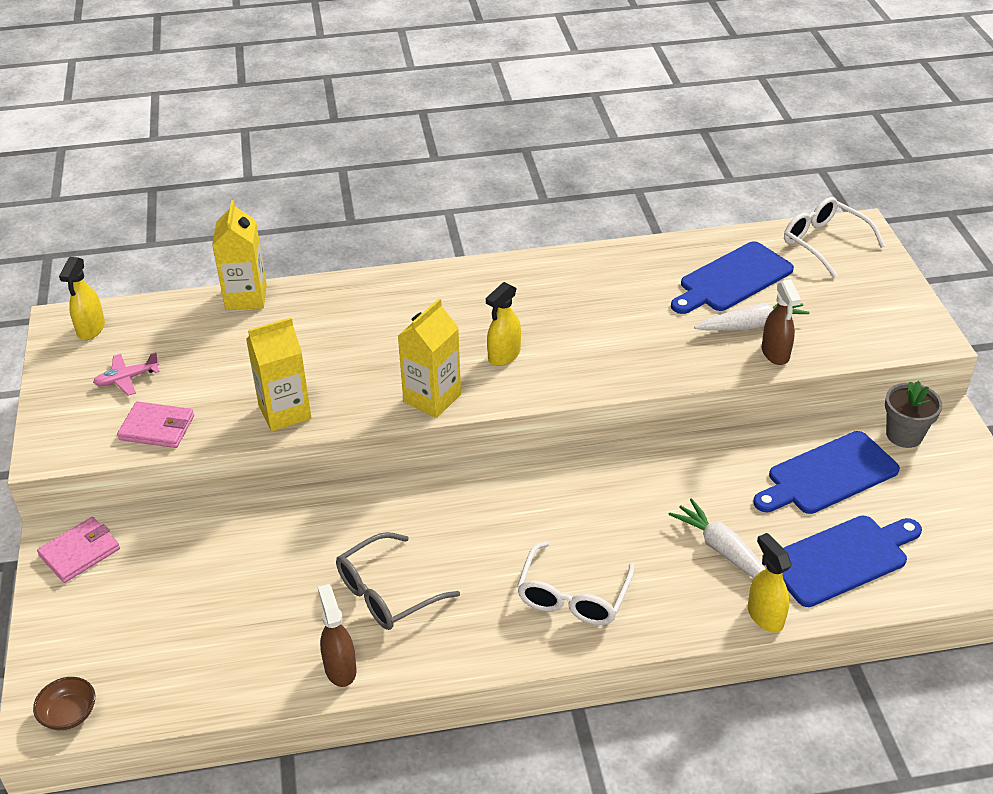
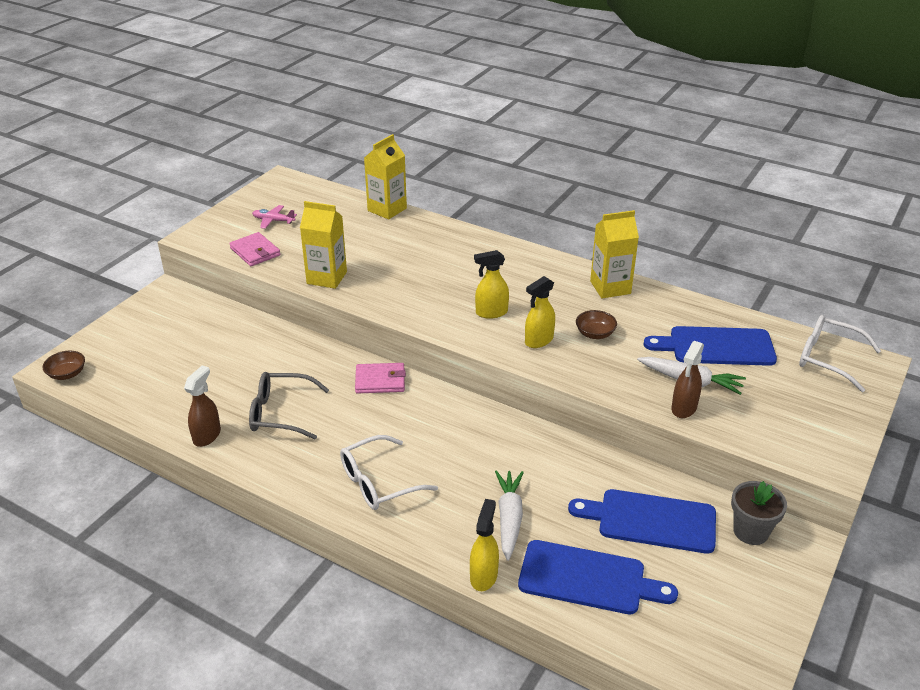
camera: 40 degrees right, 5 degrees down
pink wallet [37,517,120,583] -> pink wallet moved to [355,363,406,394]
yellow spray bottle [59,257,105,340] -> yellow spray bottle moved to [525,276,555,348]
yellow carton [398,299,461,418] -> yellow carton moved to [590,210,639,298]
white glasses [784,197,885,278] -> white glasses turned 60 degrees counterclockwise [799,315,881,392]
none -> brown bowl [576,310,617,339]

